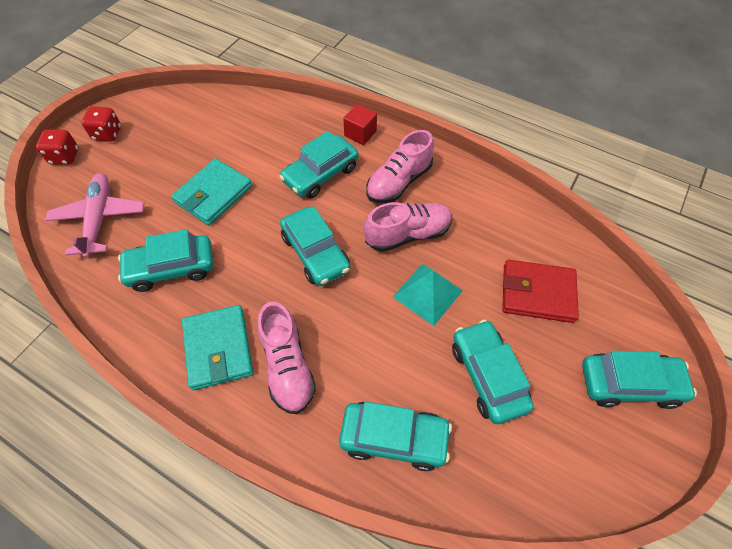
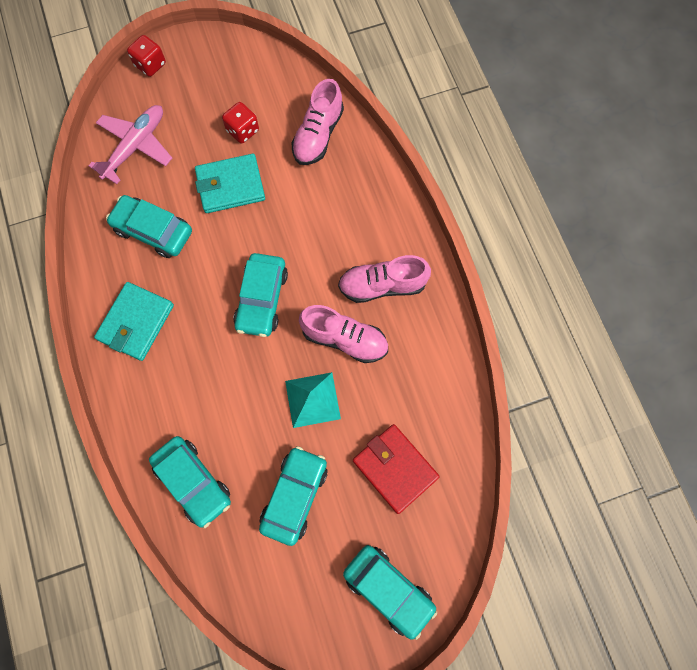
camera: 40 degrees right, 15 degrees up
red dice [81,106,121,142] -> red dice moved to [222,102,259,144]
pink shoe [257,302,316,414] -> pink shoe moved to [292,79,344,165]
turquoise car [279,131,358,198] -> none
red cube [343,104,377,145] -> none

